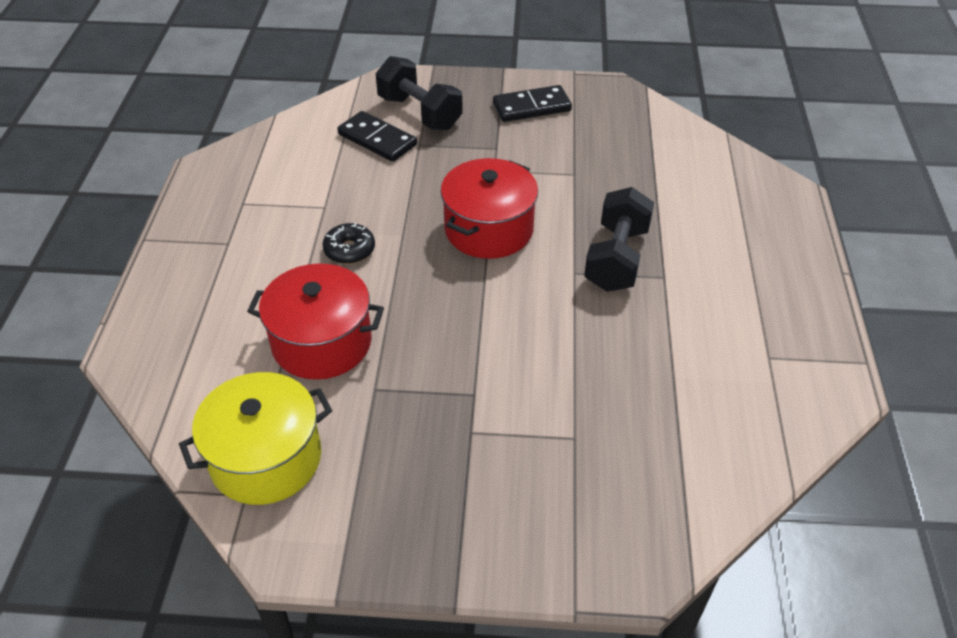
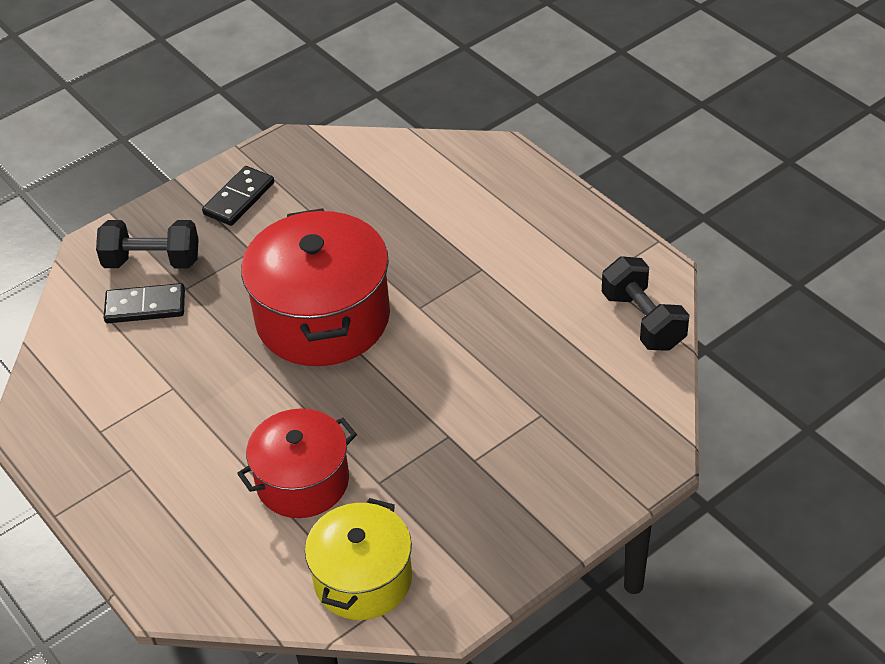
camera: 40 degrees left, 0 degrees up
black donut [322,223,375,264] -> none
red pot [441,158,538,259] -> red pot [241,208,390,366], size x1.58
black dumbbell [584,187,654,292] -> black dumbbell moved to [602,256,689,351]

